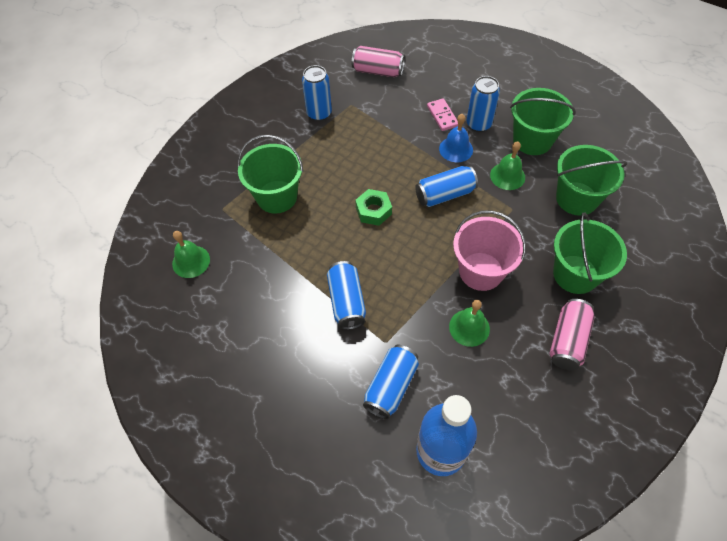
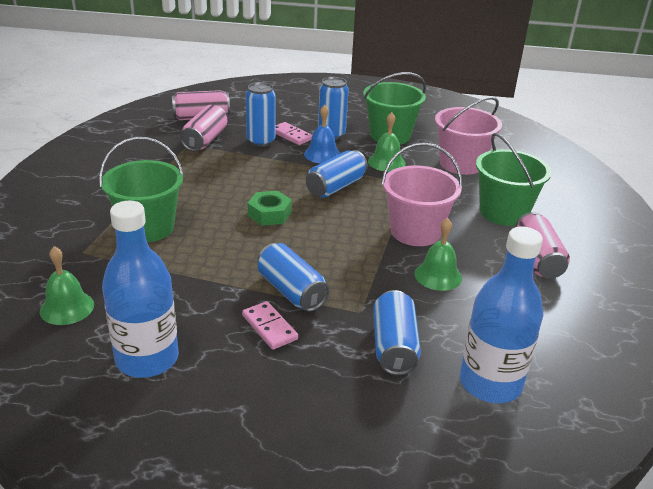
camera: 30 degrees left, 25 degrees down
blue can [302,65,332,121] -> blue can moved to [246,82,276,147]
green bucket [556,145,627,216] -> pink bucket [435,97,502,175]
none -> blue bottle [102,200,179,378]
none -> pink can [180,105,227,151]
none -> pink domino [242,301,298,350]

